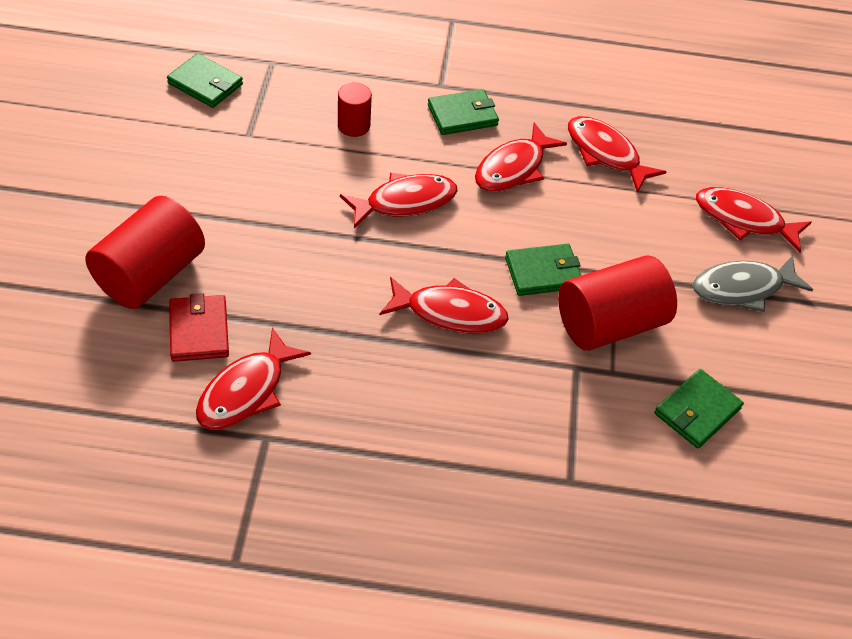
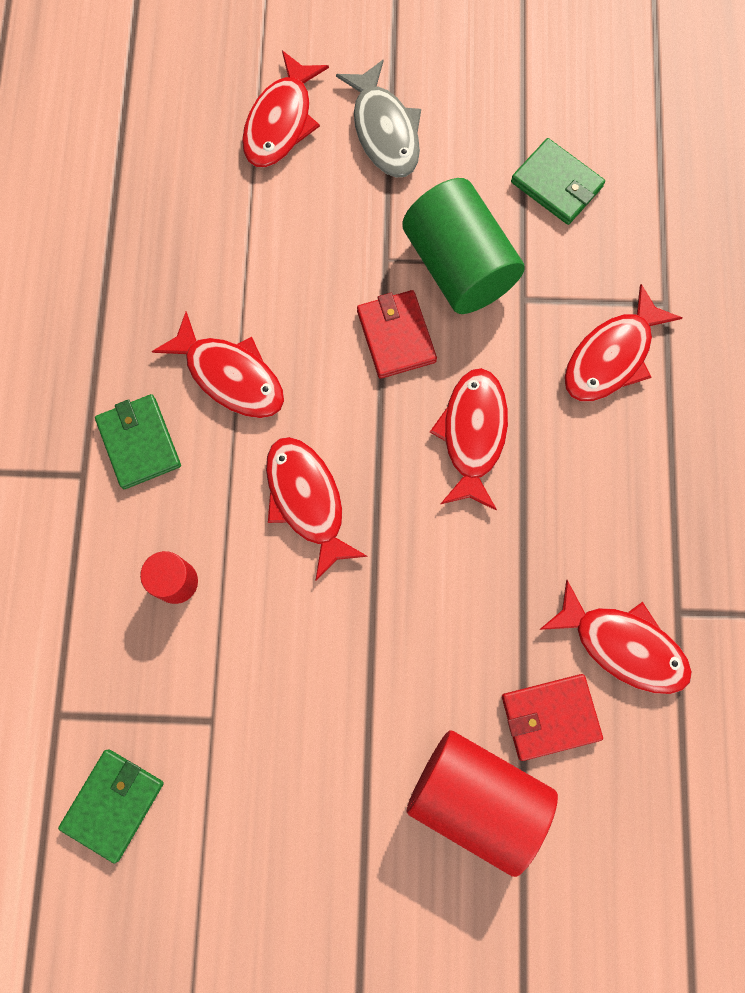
camera: 90 degrees left, 25 degrees up
green wallet [505,244,581,296] -> red wallet [357,290,437,379]
red cylinder [558,255,677,350] -> green cylinder [402,178,525,314]
red fish [568,116,666,193] -> red fish moved to [564,284,683,401]

